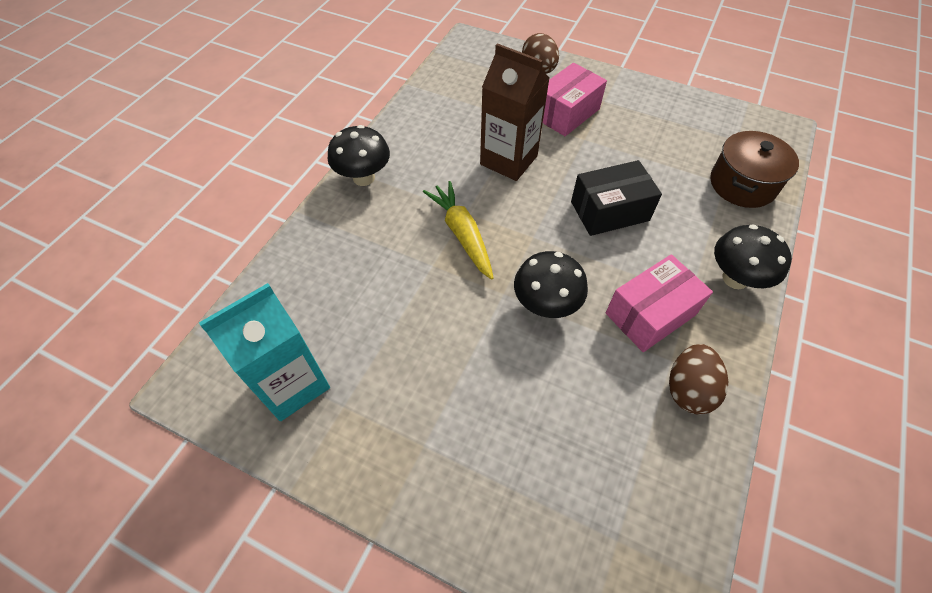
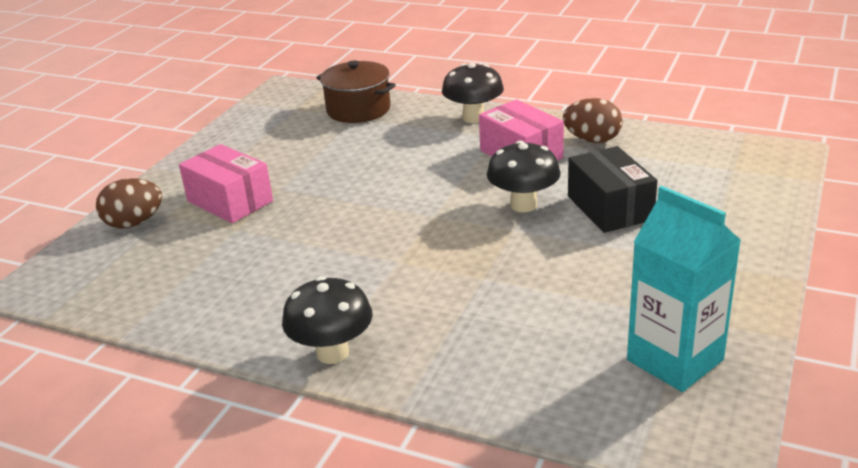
camera: 90 degrees left, 25 degrees down
yellow carrot [423,181,494,280] -> none
brown carton [480,43,550,181] -> none
black box [571,160,662,236] -> black box moved to [568,146,658,233]

